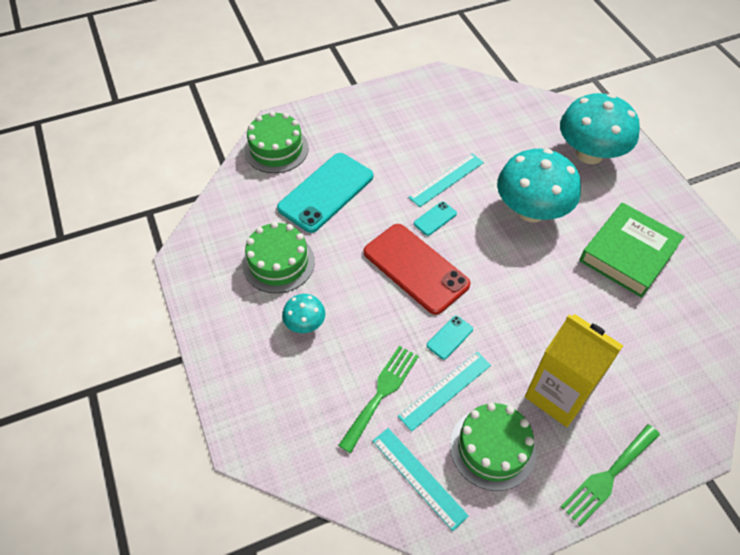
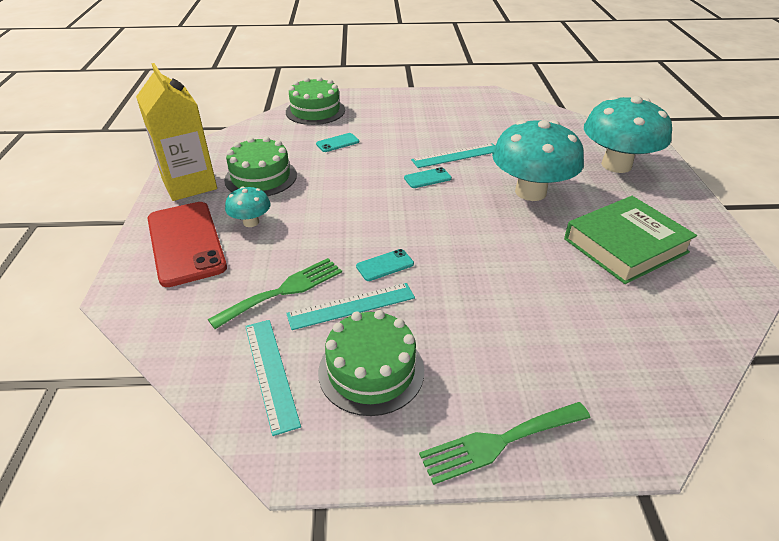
camera: 20 degrees right, 15 degrees down
turquoise phone [277,153,373,233] -> turquoise phone [316,133,359,152], size x0.43
red phone [364,224,470,315] -> red phone moved to [147,202,227,287]
yellow carton [525,314,623,427] -> yellow carton moved to [136,63,217,201]

